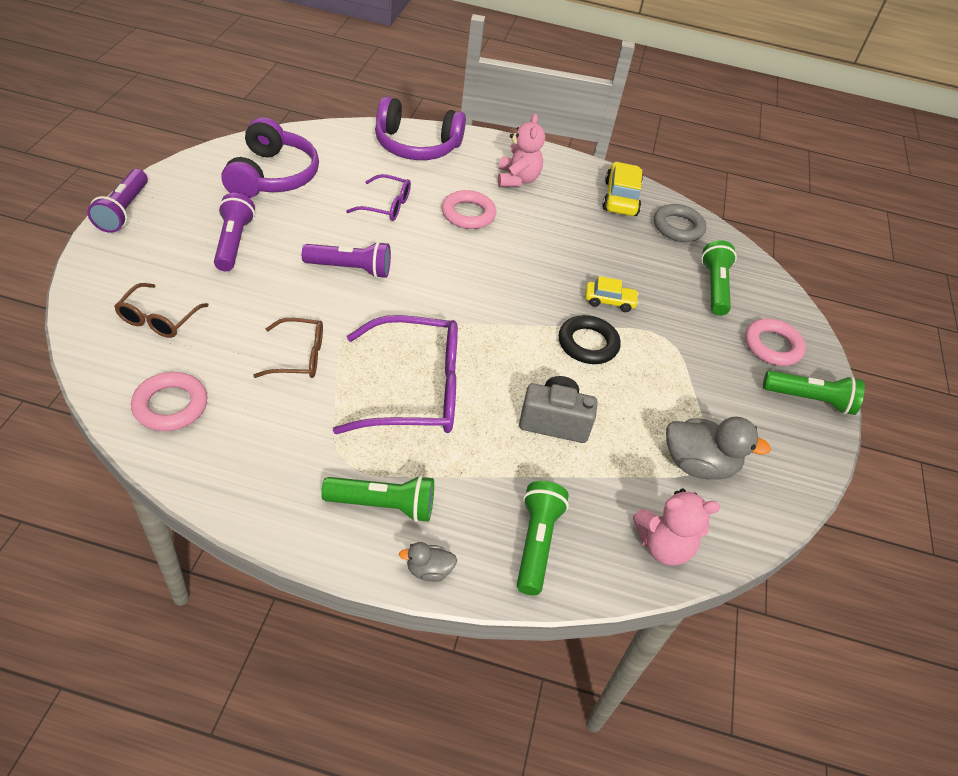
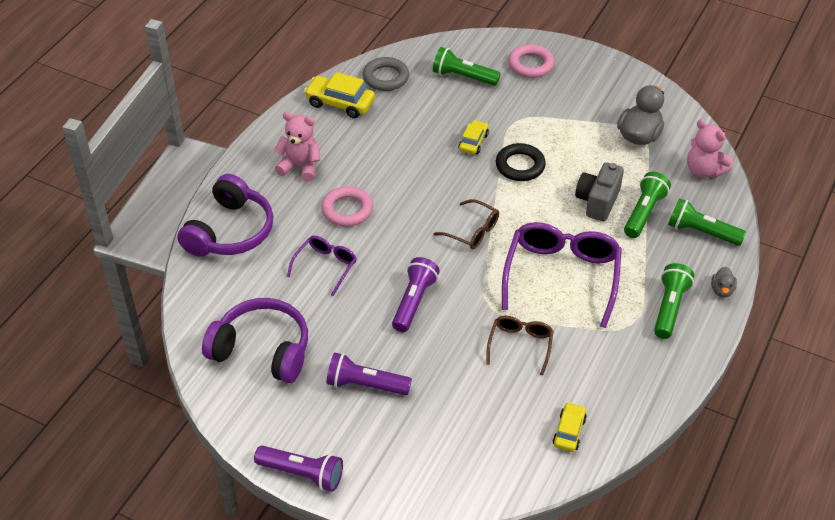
camera: 70 degrees left, 0 degrees up
brown glasses [114,283,209,338] -> brown glasses moved to [433,199,499,249]
pink ring [131,372,207,431] -> yellow car [553,402,587,452]
pink teddy bear [633,488,720,566] -> pink teddy bear turned 120 degrees clockwise [687,119,733,178]
green flashlight [763,370,865,415] -> green flashlight moved to [624,172,671,238]

